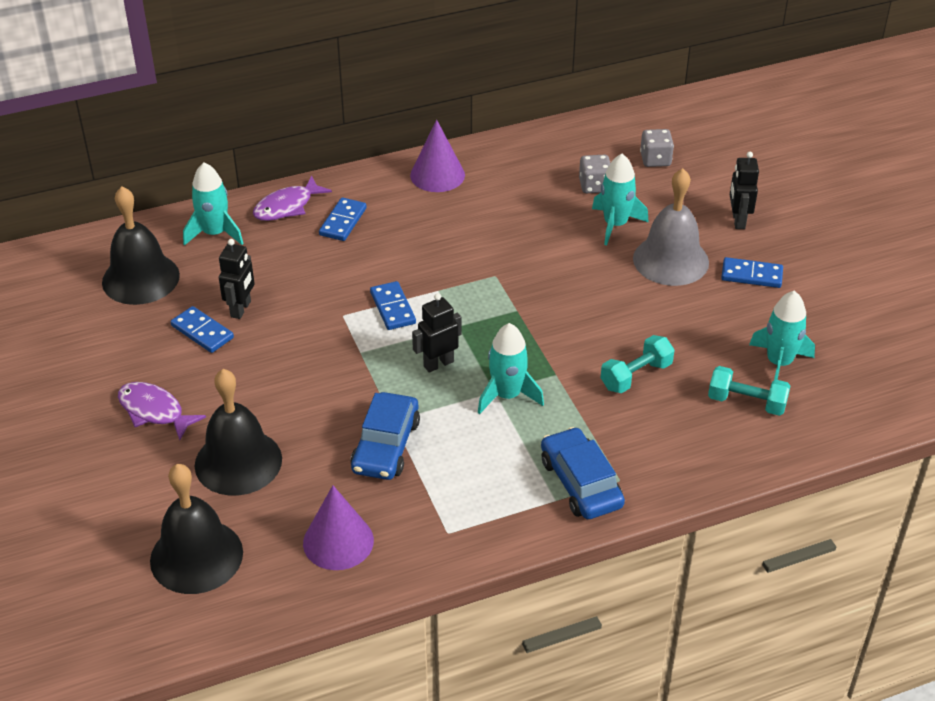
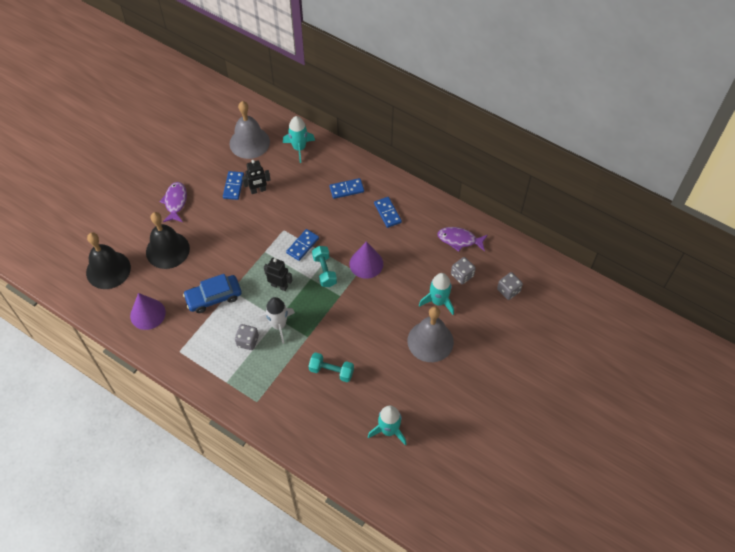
camera: 55 degrees right, 15 degrees up
black bell [102,187,180,305] -> grey bell [230,101,270,159]
purple fish [253,176,332,221] -> purple fish moved to [437,227,488,252]
purple cone [410,120,465,192] -> purple cone moved to [349,241,383,279]
turquoise rocket [478,323,544,414] -> white rocket [259,297,295,344]
blue car [541,427,625,519] -> none
turquoise dumbbell [708,366,791,416] -> turquoise dumbbell moved to [312,246,337,287]
blue domino [721,257,783,288] -> blue domino moved to [374,197,402,228]
black robot [730,152,759,229] -> none
none -> grey dice [235,324,259,350]

